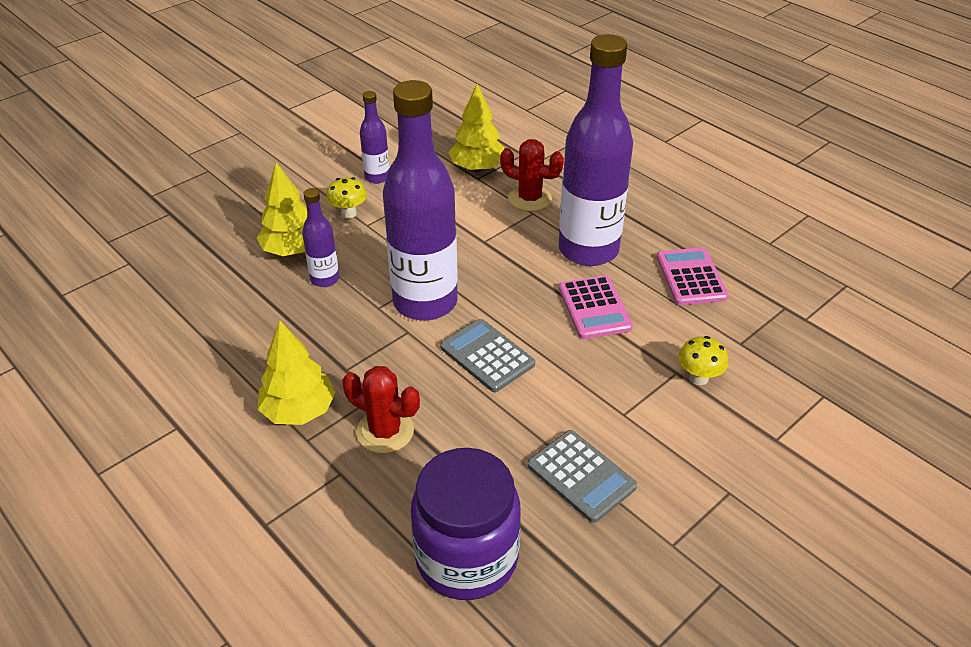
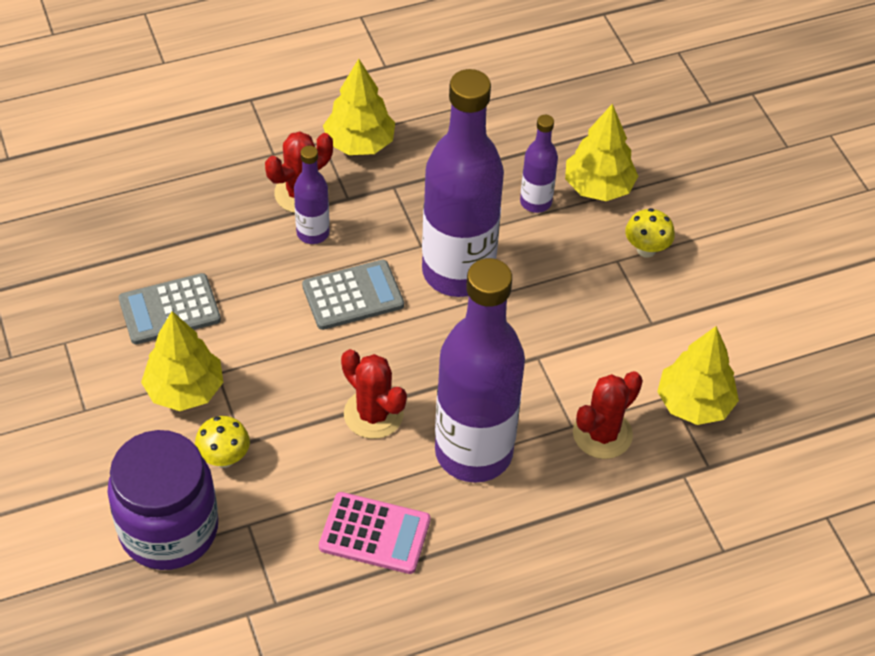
camera: 110 degrees right, 10 degrees up
purple bottle [360,91,389,184] -> purple bottle moved to [294,146,330,244]
purple jar [411,448,521,600] -> purple jar moved to [108,430,218,570]
pink calculator [559,275,633,339] -> red cactus [341,349,407,439]
none -> yellow tree [141,311,224,411]

